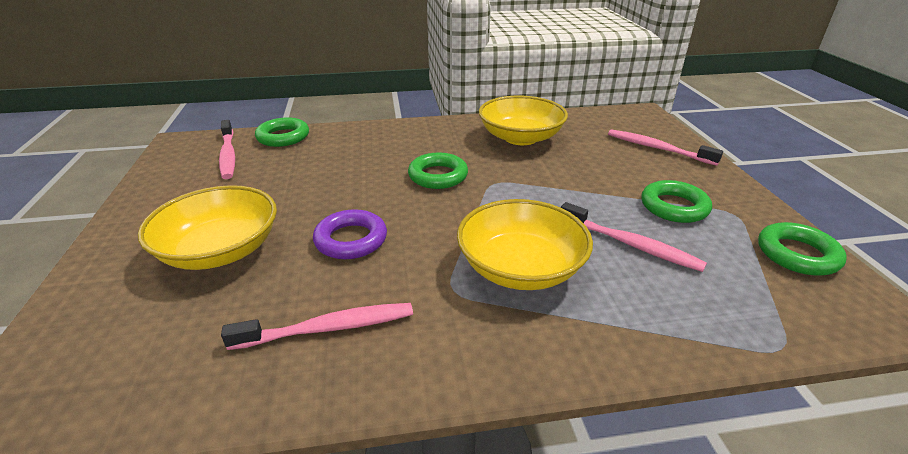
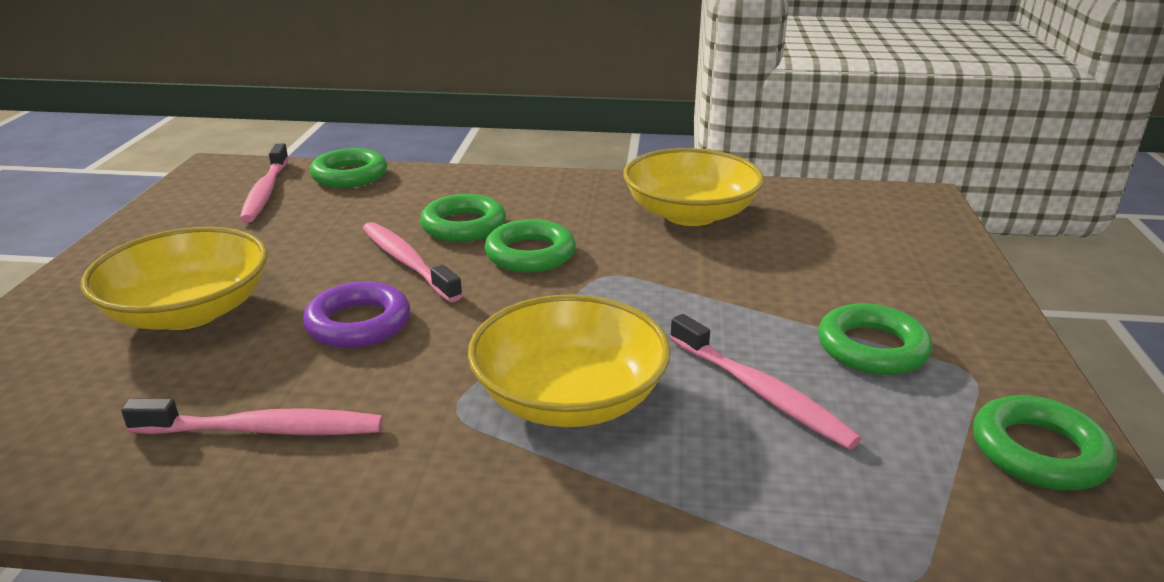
camera: 15 degrees right, 5 degrees down
pink toothbrush [608,129,723,166] -> pink toothbrush moved to [362,222,463,302]
none -> green ring [420,194,506,242]

